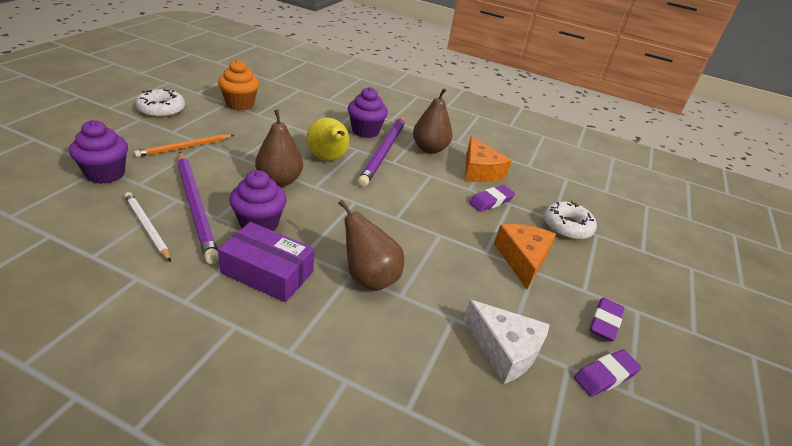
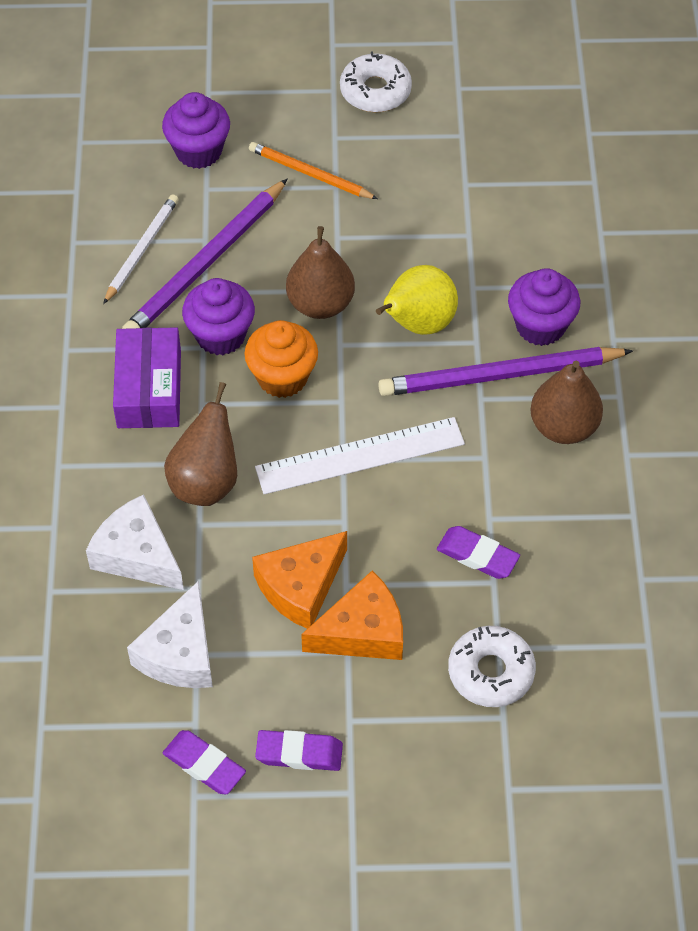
camera: 70 degrees right, 20 degrees up
orange cupcake [218,60,259,110] -> orange cupcake moved to [244,320,318,398]
orange cheese [465,136,512,182] -> orange cheese moved to [252,531,347,629]
none -> white cheese [86,495,184,590]
none -> white ruler [255,417,465,494]

